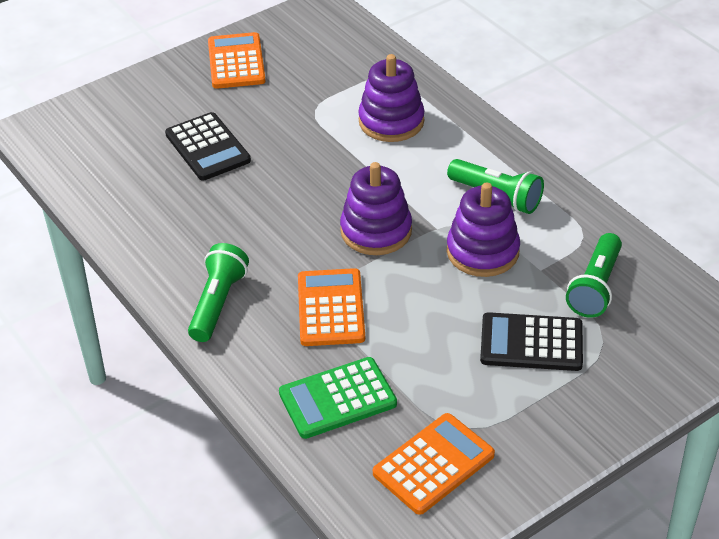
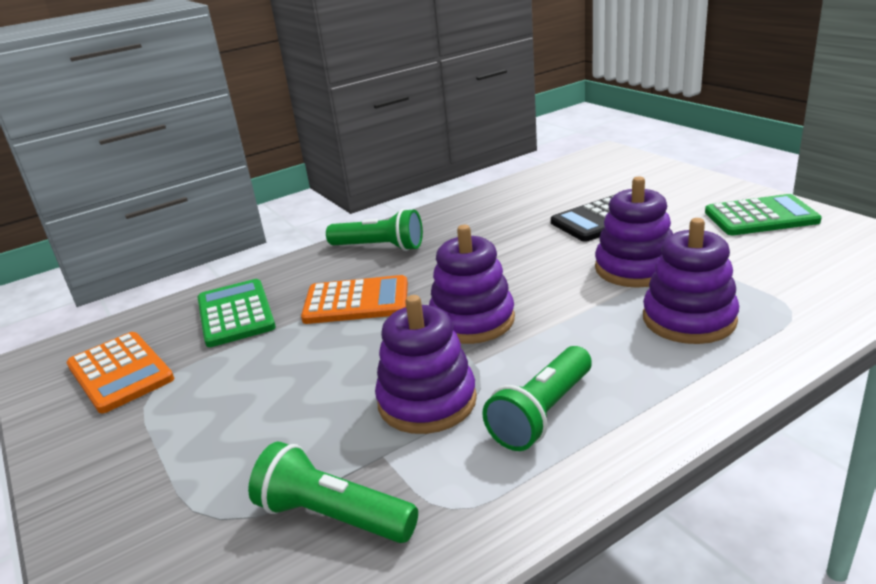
camera: 95 degrees right, 15 degrees down
orange calculator [208,32,266,89] -> green calculator [705,194,822,235]
black calculator [480,312,583,371] -> none
none -> purple stacking toy [595,177,673,288]

